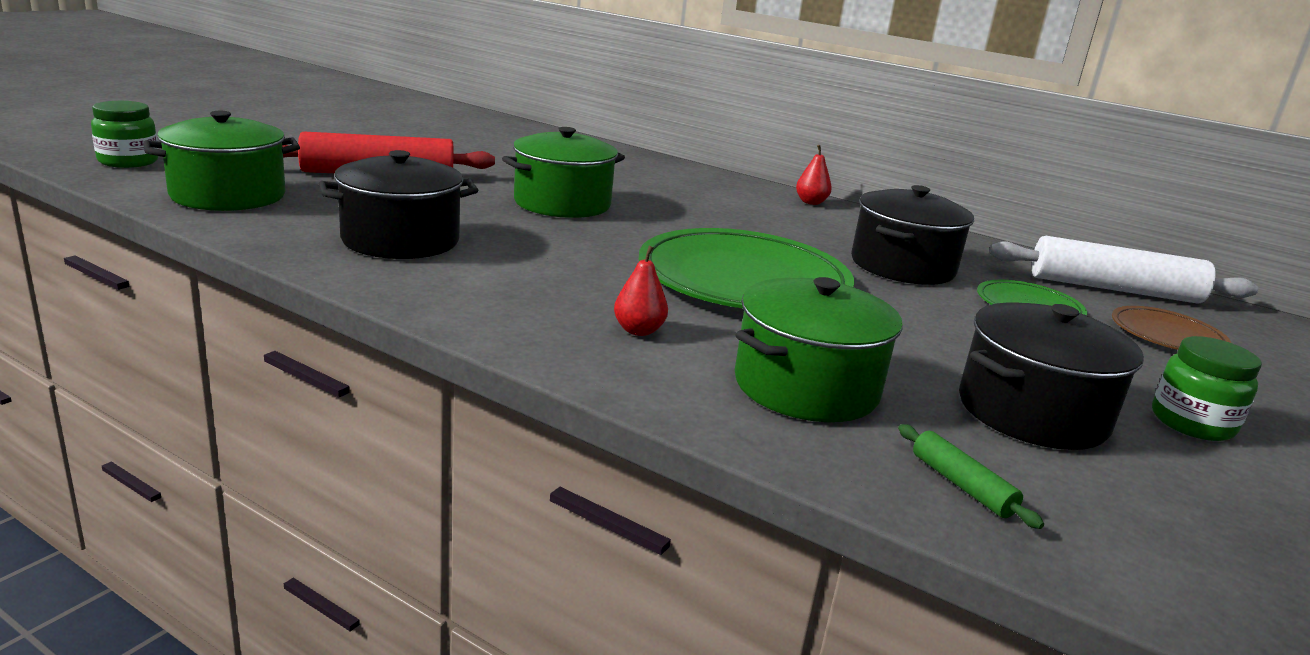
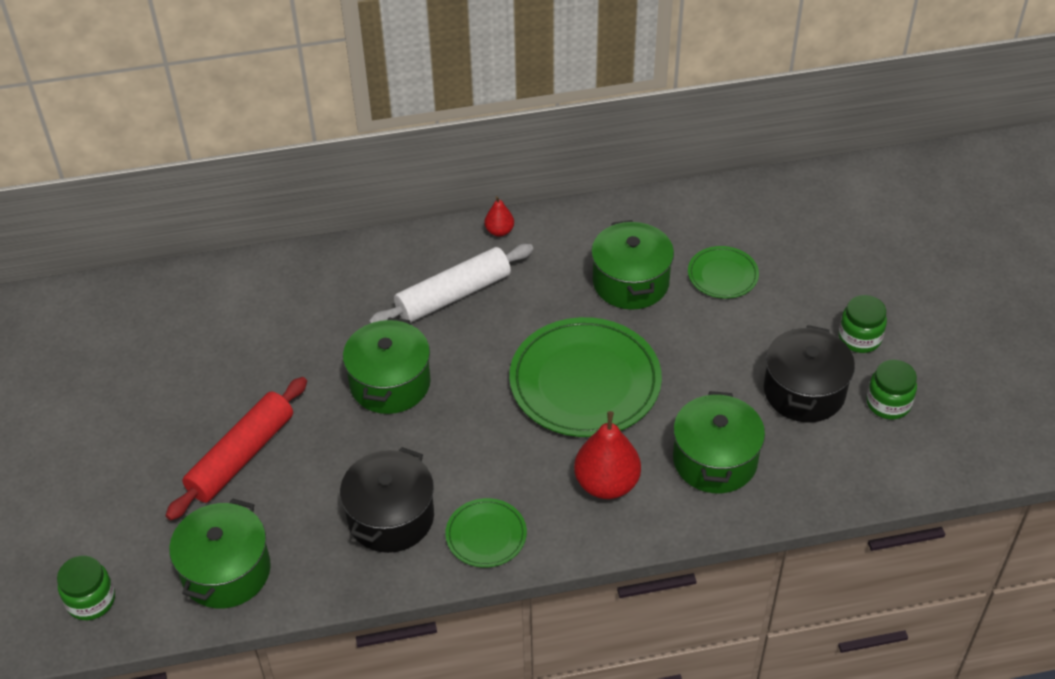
camera: 40 degrees left, 25 degrees up
red pear [614,246,668,336] -> red pear [574,411,641,499], size x1.93
black pot [851,185,974,285] -> green pot [591,220,674,310]
green rolling pin [898,424,1044,529] -> none
white rolling pin [989,236,1258,303] -> white rolling pin moved to [369,244,533,324]
brown plate [1112,306,1231,350] -> none
none -> green plate [445,498,527,568]
none -> green jar [866,359,917,419]

